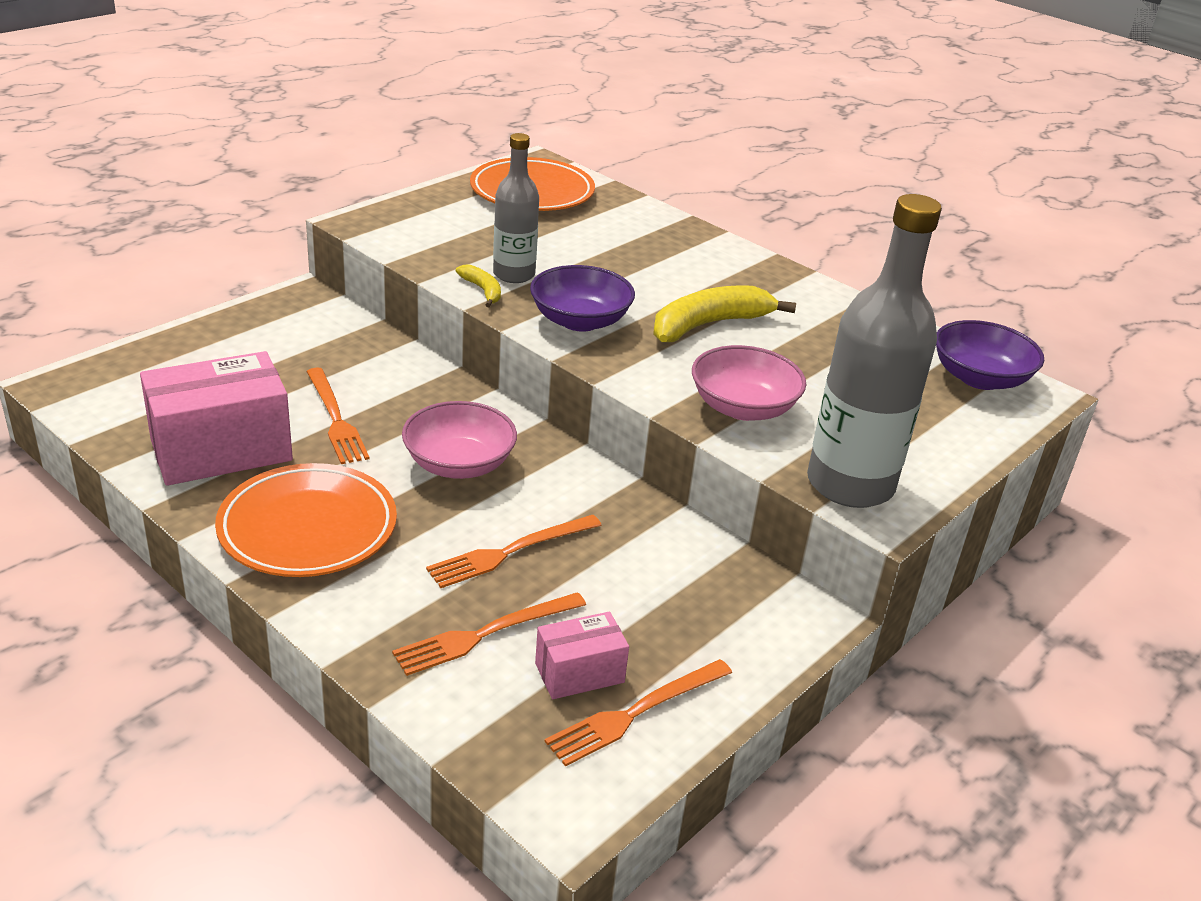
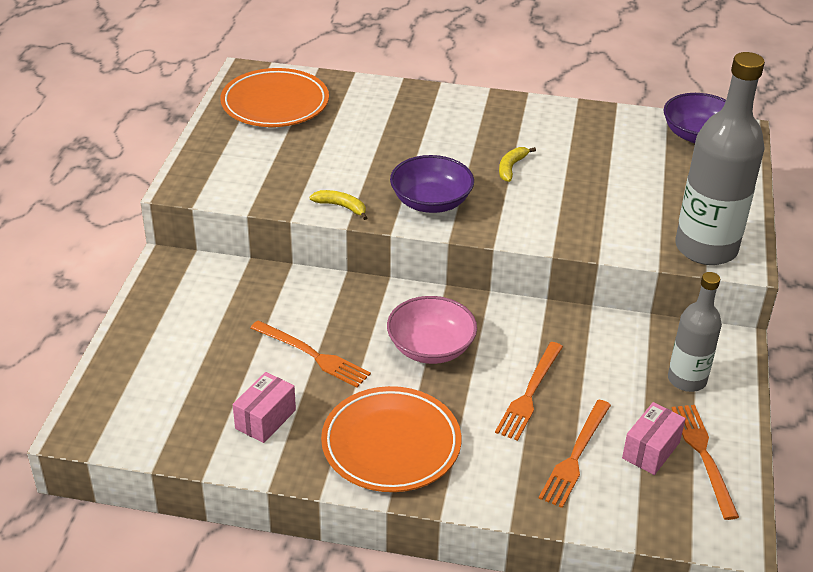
camera: 30 degrees left, 5 degrees up
pink box [140,351,293,486] -> pink box [233,372,296,443], size x0.52
grey bottle [493,133,539,283] -> grey bottle moved to [668,272,722,392]
orange fork [545,659,732,767] -> orange fork turned 150 degrees clockwise [671,405,739,520]
yellow banana [653,285,796,342] -> yellow banana [499,147,536,182], size x0.50
pink bowl [692,345,806,421] -> none

